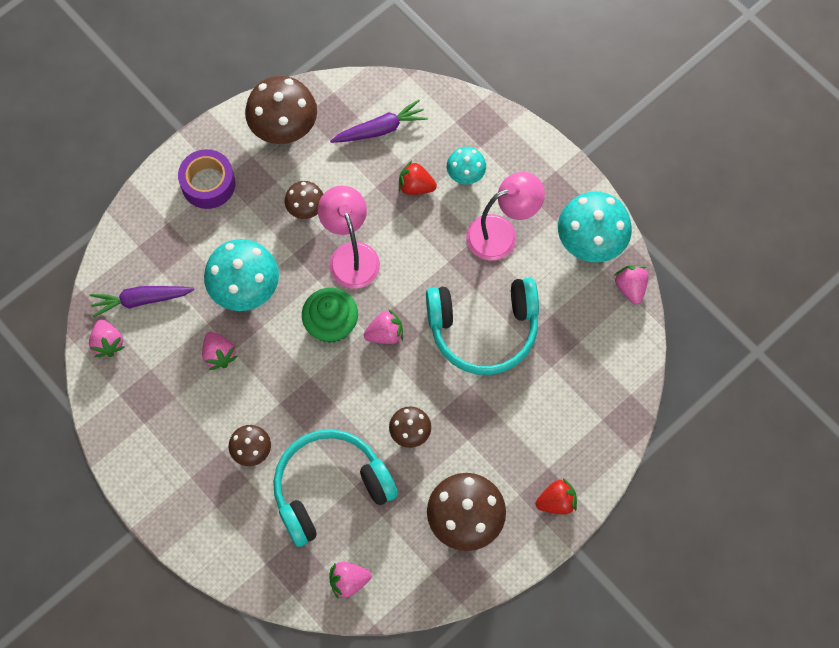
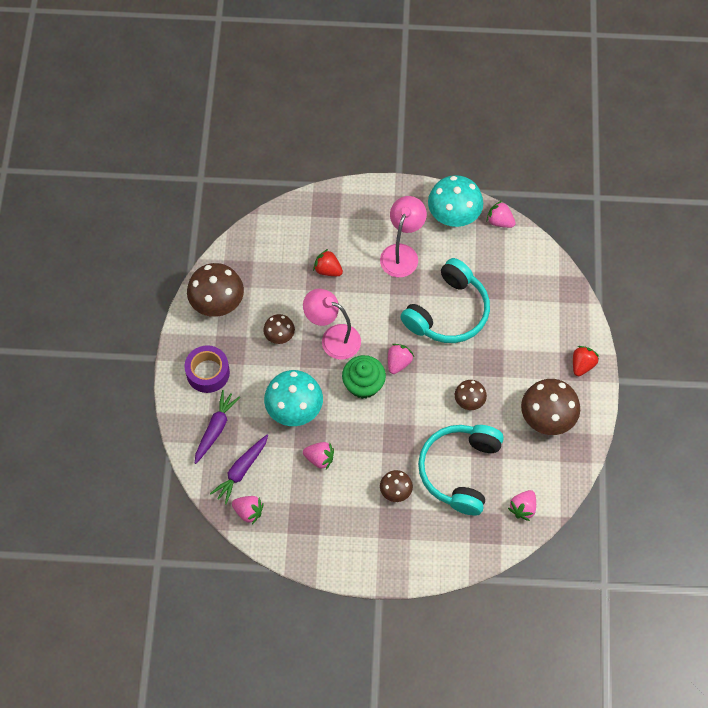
camera: 45 degrees left, 5 degrees down
purple carrot [330,99,428,143] -> purple carrot moved to [195,390,240,464]
red strawberry [399,161,437,195] -> red strawberry turned 60 degrees clockwise [313,249,343,276]
turquoise mushroom [447,147,486,184] -> none

